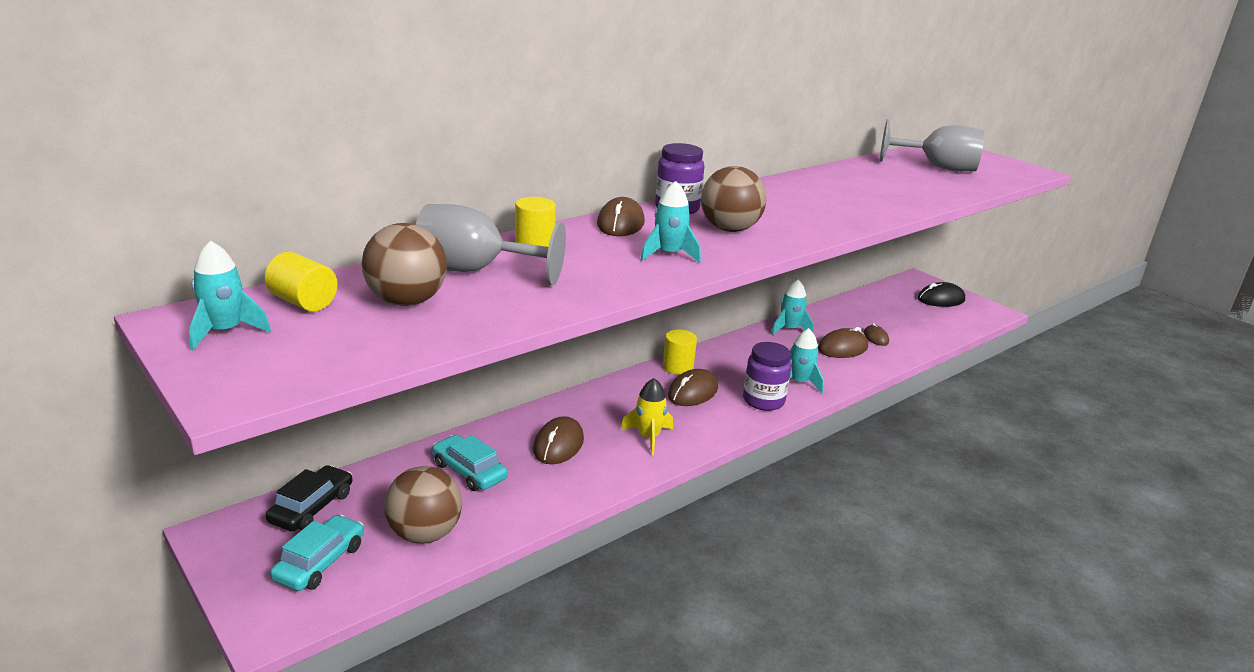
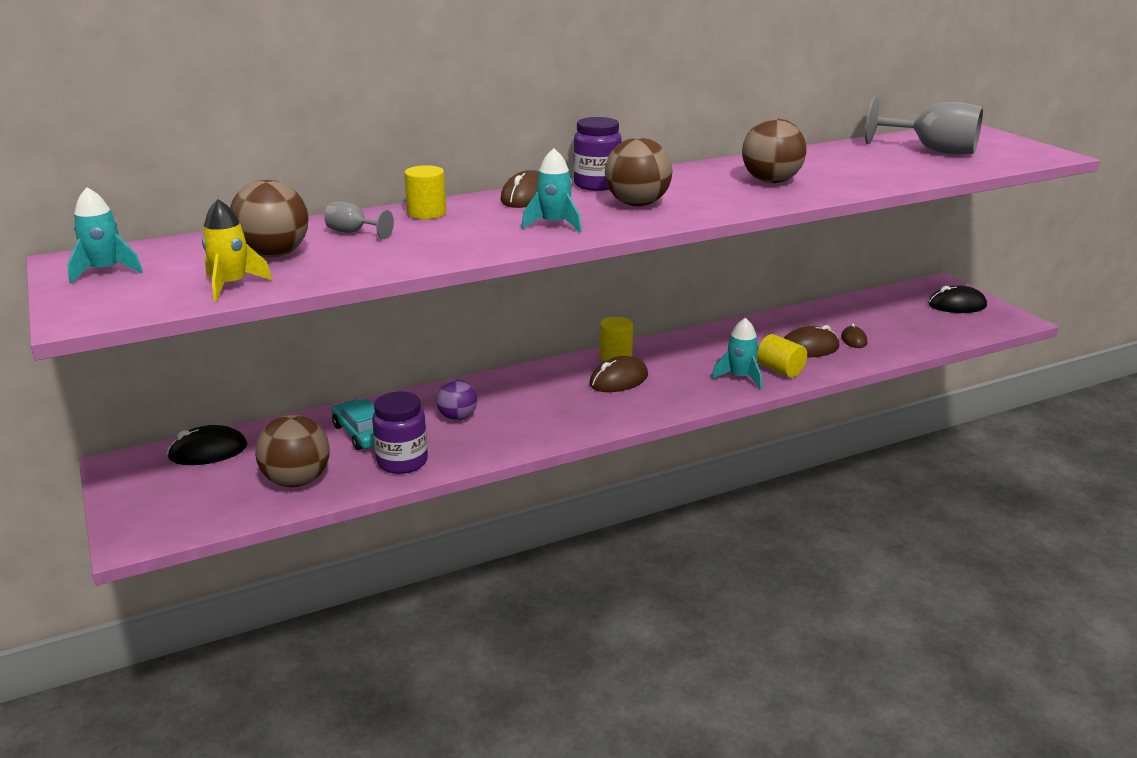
camera: 15 degrees right, 0 degrees up
yellow cylinder [265,252,338,312] -> yellow cylinder moved to [757,334,807,378]
black car [266,465,352,532] -> black mouse [167,425,247,465]
turquoise car [270,515,364,591] -> none
grey goblet [416,204,566,285] -> grey goblet [324,202,394,239], size x0.48
brown mouse [533,416,584,464] -> purple ball [436,380,477,421]
yellow rocket [621,378,673,455] -> yellow rocket moved to [202,199,272,301]
purple jar [743,342,791,411] -> purple jar moved to [372,391,428,474]
turquoise rocket [771,280,814,335] -> none
none -> brown ball [742,118,806,183]

